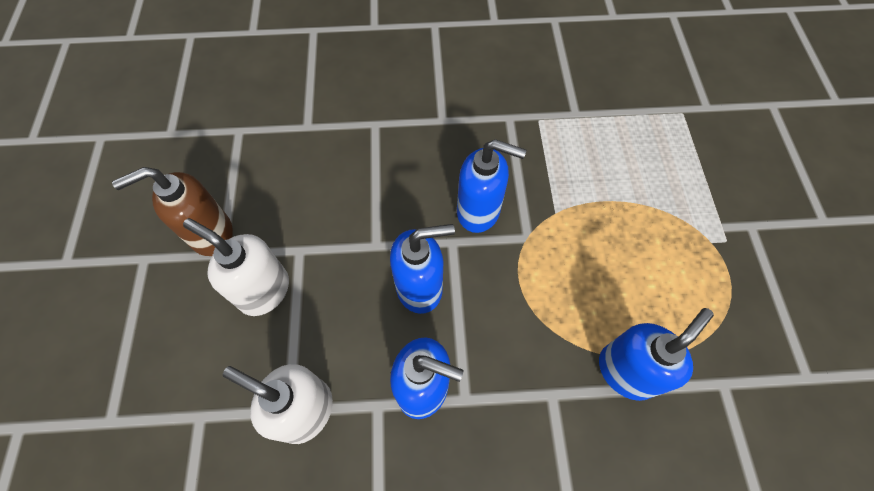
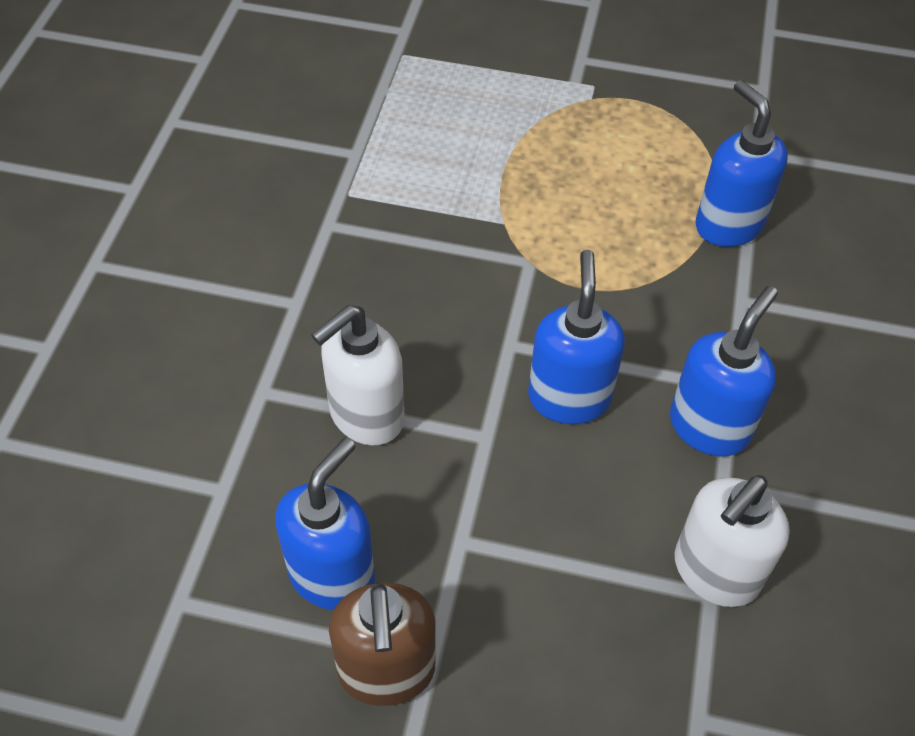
camera: 75 degrees left, 10 degrees down
white soap dispenser [183,218,289,316] -> white soap dispenser moved to [311,305,405,446]
blue soap dispenser [457,139,526,233] -> blue soap dispenser moved to [275,437,375,610]

